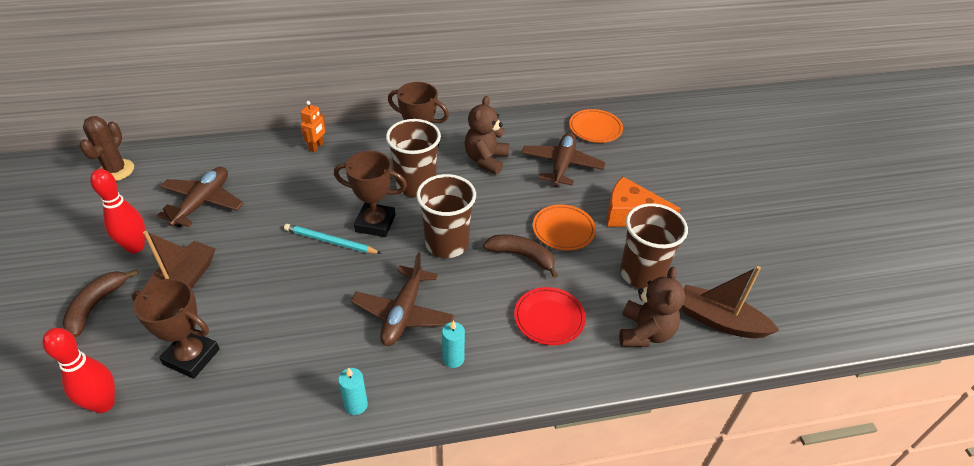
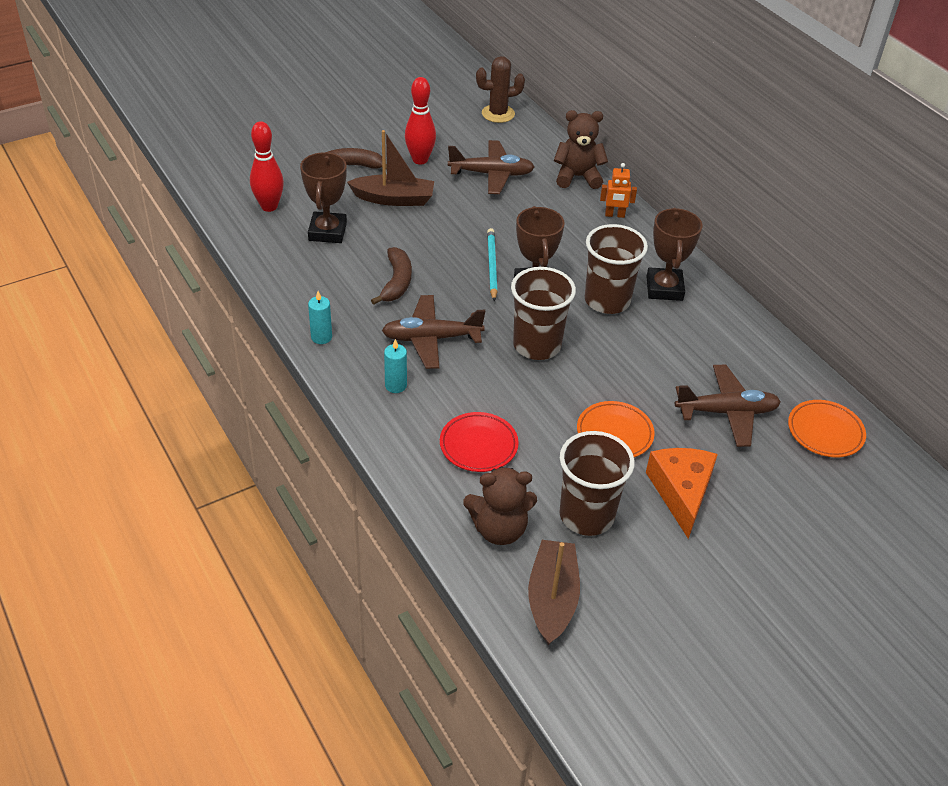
camera: 70 degrees right, 0 degrees up
brown teddy bear [465,96,509,175] -> brown teddy bear moved to [554,110,608,189]
brown banana [483,235,558,278] -> brown banana moved to [371,247,412,305]

